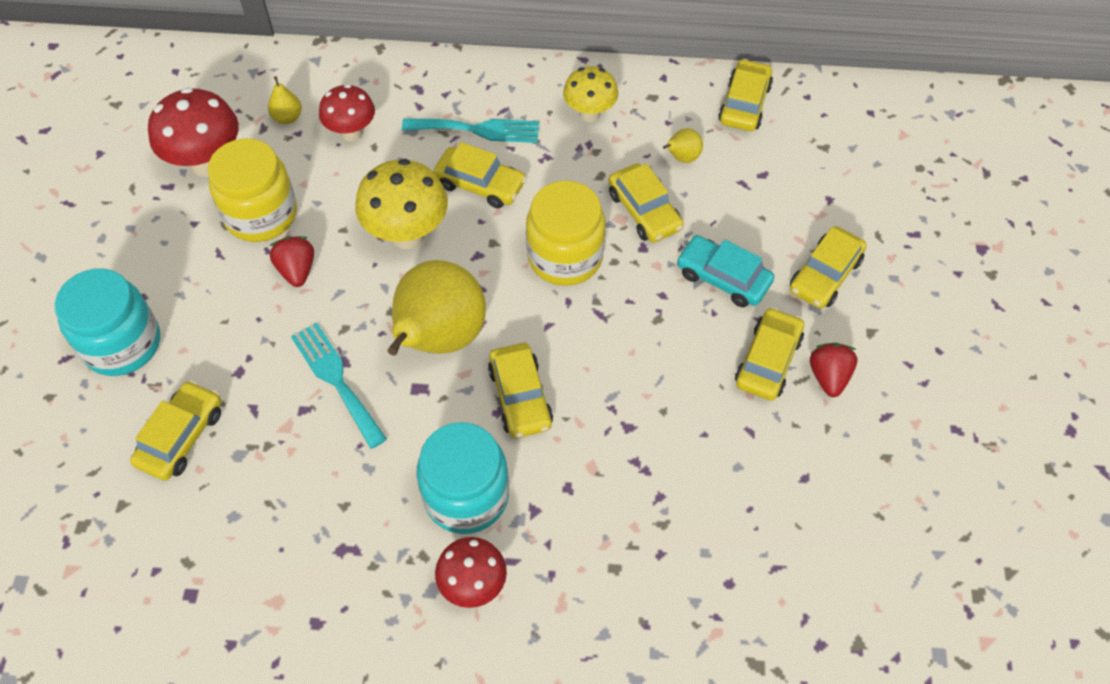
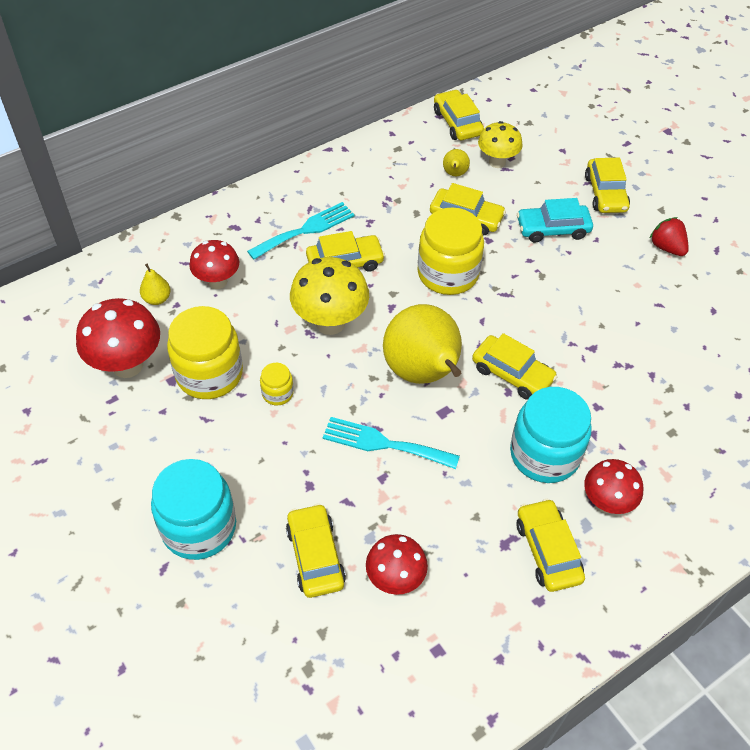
camera: 40 degrees left, 5 degrees down
red strawberry [270,236,314,287] -> yellow jar [260,363,294,405]
yellow mushroom [563,66,618,122] -> yellow mushroom moved to [478,121,523,168]
yellow car [735,307,804,401] -> yellow car moved to [516,499,585,592]
none -> red mushroom [366,534,428,595]

